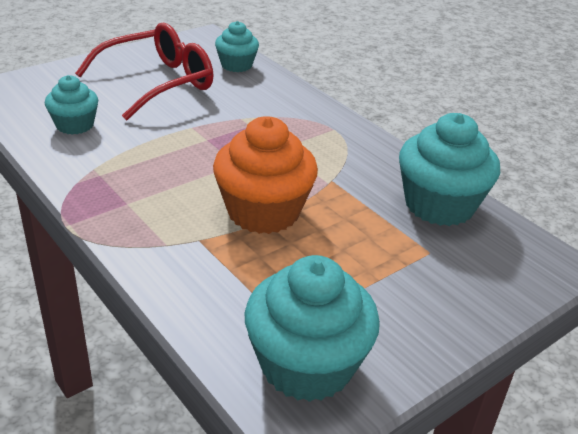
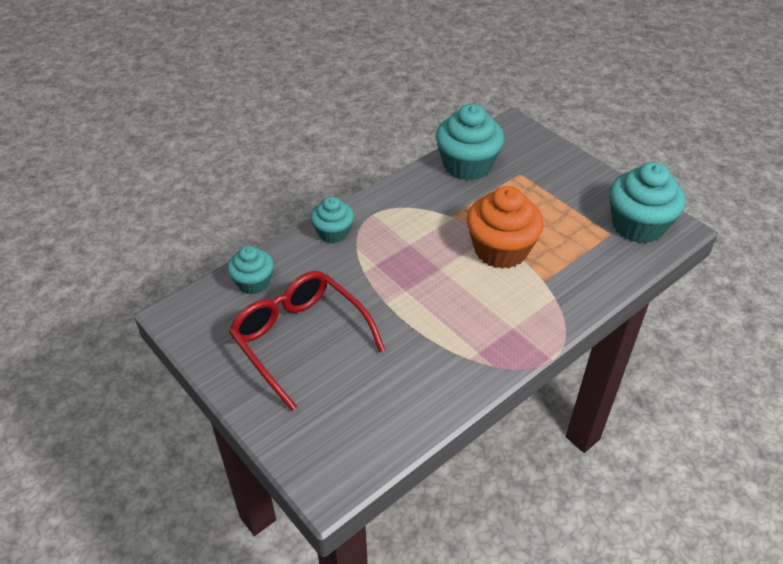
camera: 90 degrees left, 10 degrees up
turquoise cupcake [45,75,98,135] -> turquoise cupcake moved to [311,197,354,243]

